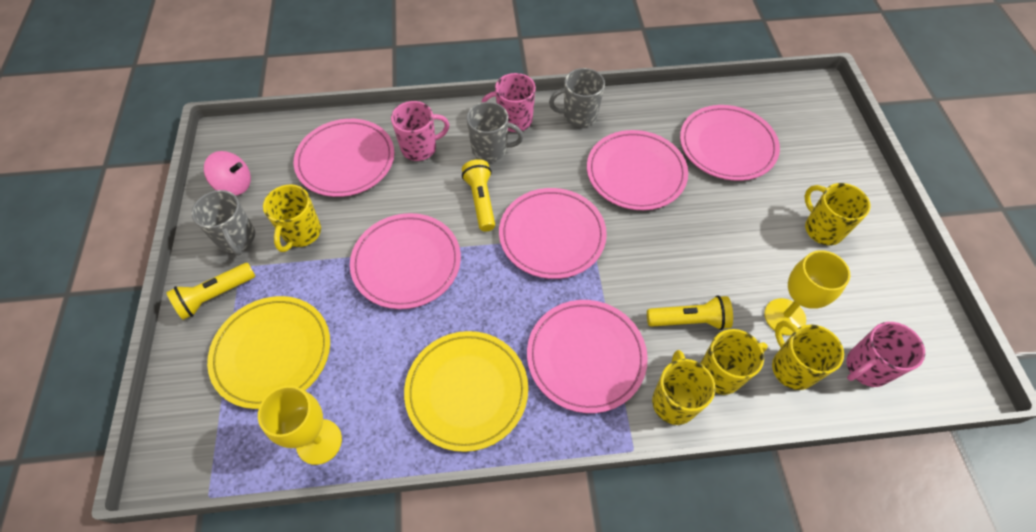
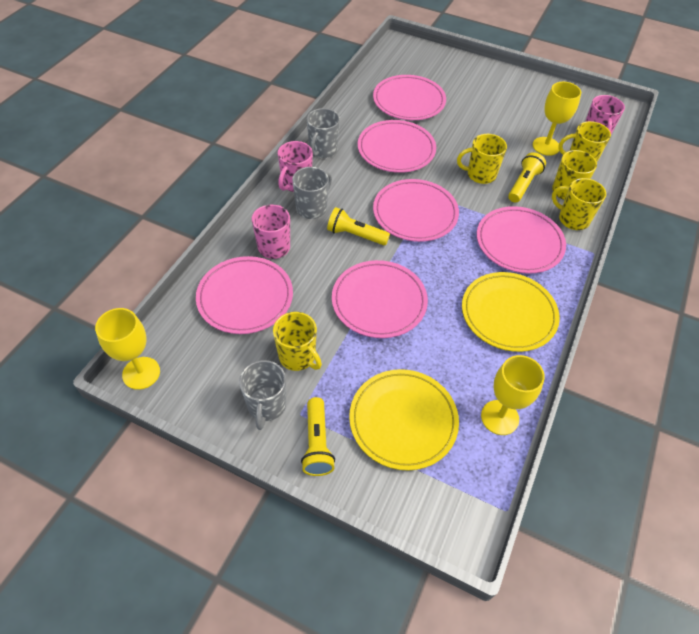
camera: 60 degrees left, 5 degrees down
grey mug [191,190,255,256] -> grey mug turned 90 degrees clockwise [239,360,286,430]
pink spinning top [204,151,251,196] -> none
yellow mug [805,183,871,245] -> yellow mug moved to [457,134,507,184]
none -> yellow goblet [95,308,160,390]

